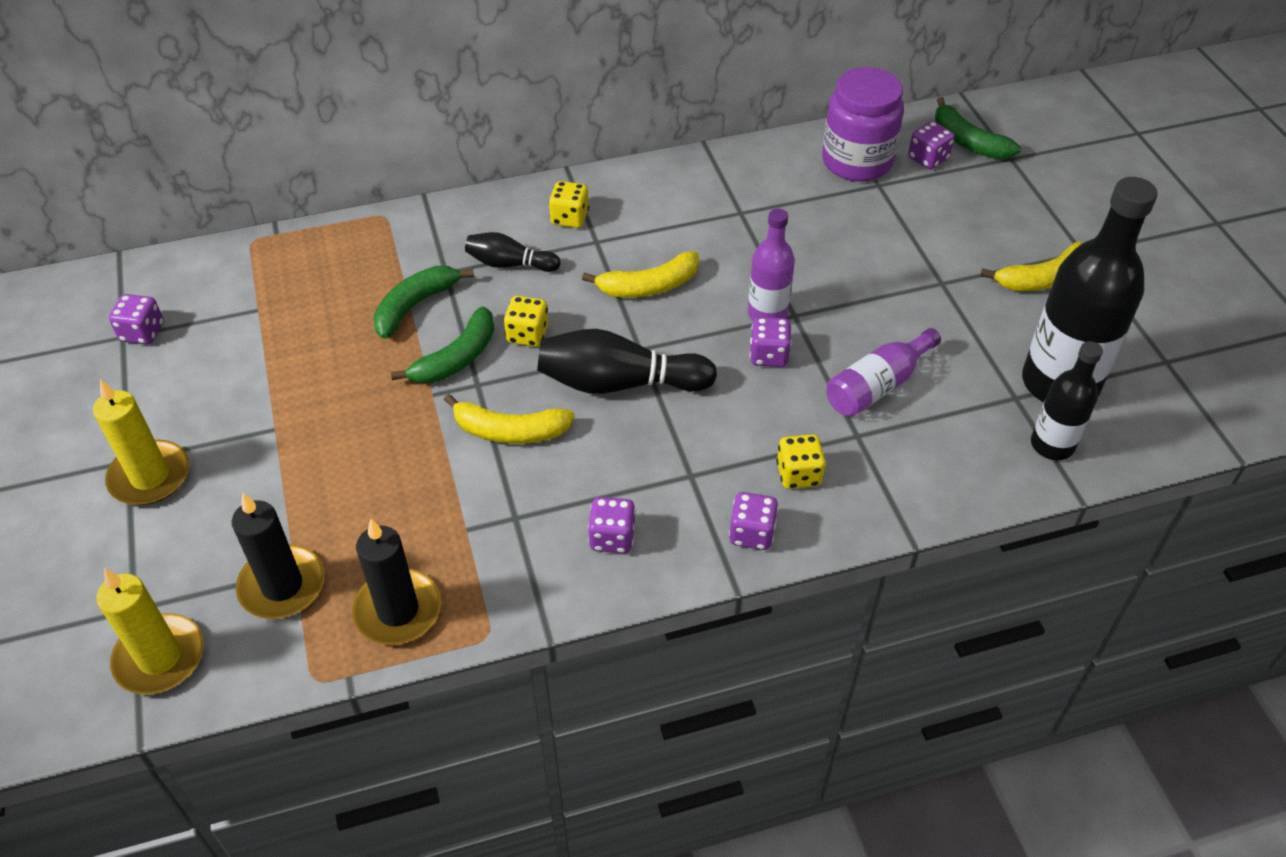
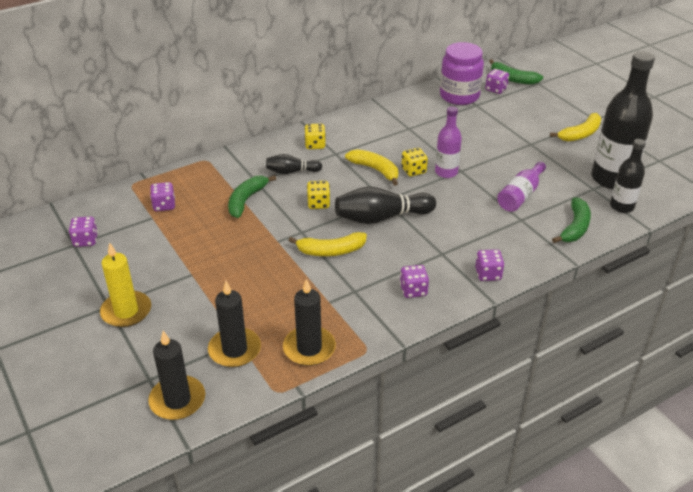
camera: 15 degrees left, 10 degrees down
yellow candle [96,568,204,694] -> black candle [148,331,205,420]
green banana [391,306,495,383] -> green banana moved to [552,198,591,243]
yellow banana [582,251,699,298] -> yellow banana turned 105 degrees counterclockwise [345,149,398,186]
purple dice [750,317,791,367] -> purple dice moved to [150,182,175,211]
yellow dice [777,434,826,489] -> yellow dice moved to [402,148,428,176]

